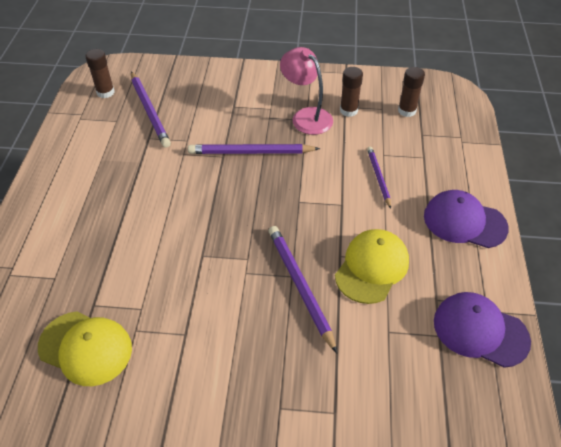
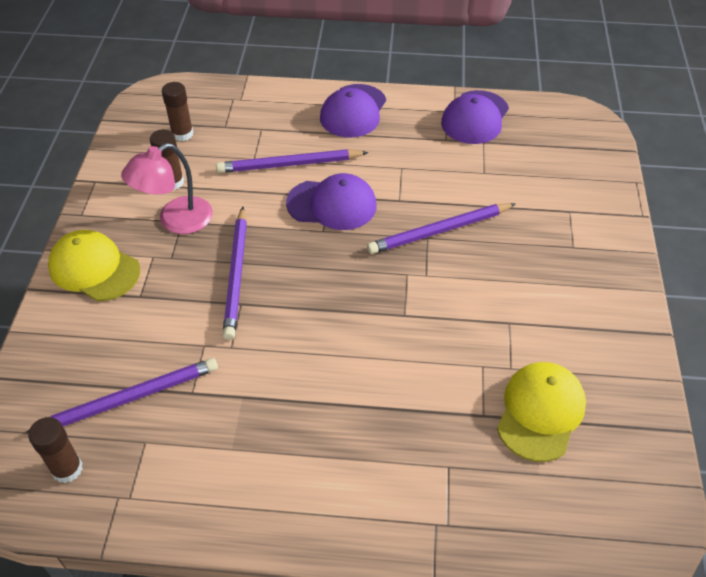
camera: 90 degrees left, 0 degrees up
yellow cap [335,229,409,304] -> yellow cap moved to [48,230,140,301]
purple pencil [367,147,391,209] -> purple pencil [216,149,369,173], size x1.63
none -> purple cap [286,173,377,230]

